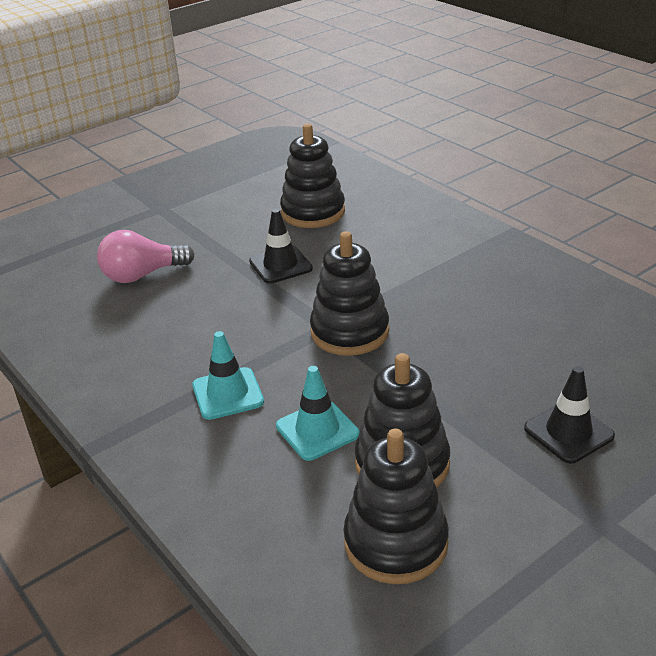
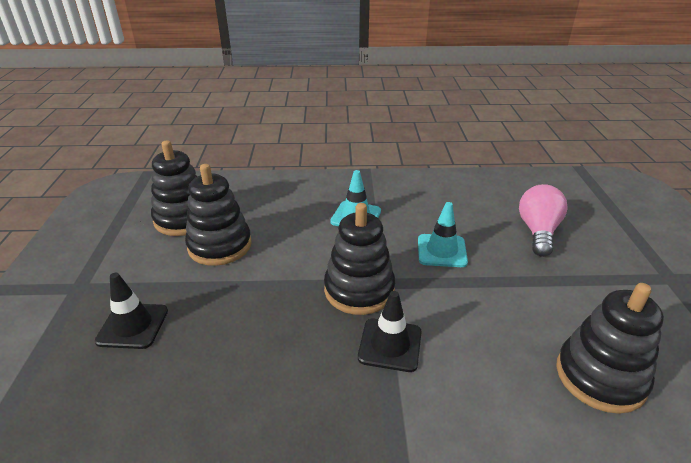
camera: 125 degrees right, 0 degrees up
black traffic cone [249,209,313,284] -> black traffic cone moved to [358,291,422,372]
turquoise traffic cone [276,366,360,461] -> turquoise traffic cone moved to [418,202,468,267]

